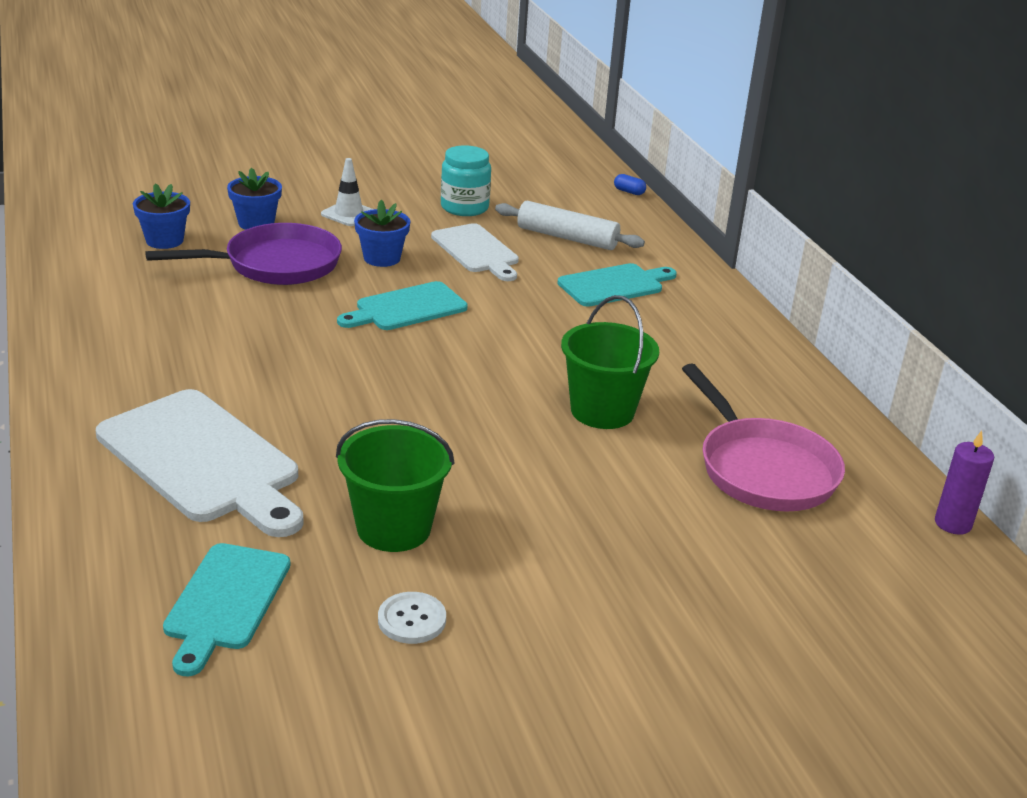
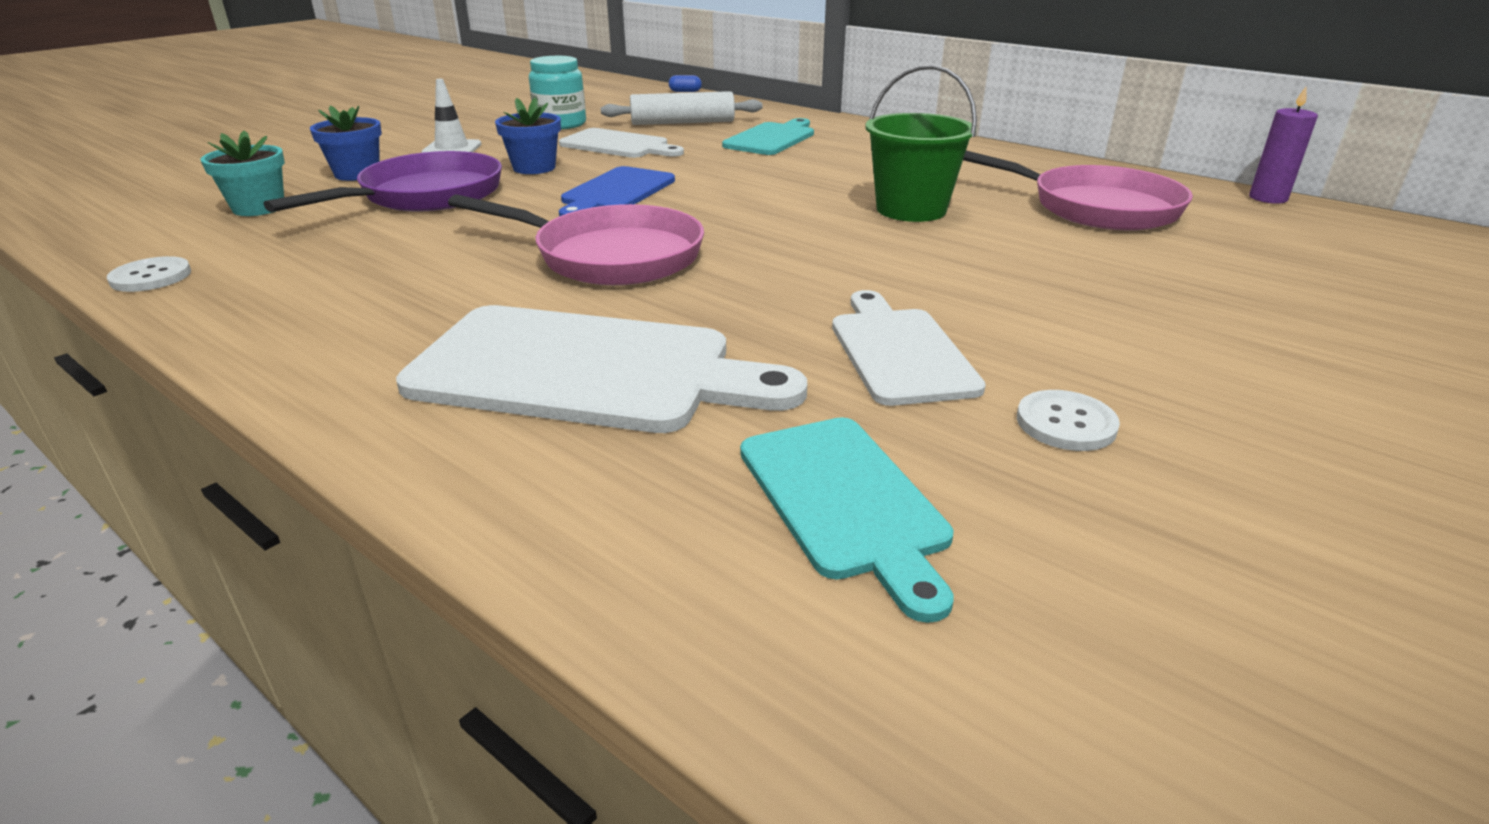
camera: 30 degrees left, 0 degrees up
blue flower pot [133,183,190,249] -> turquoise flower pot [201,131,285,216]
green bucket [336,419,454,552] -> white cutting board [832,290,986,406]
turquoise cutting board [337,281,468,330] -> blue cutting board [559,166,675,216]
none -> white button [107,256,191,292]
none -> pink pan [448,194,704,285]

